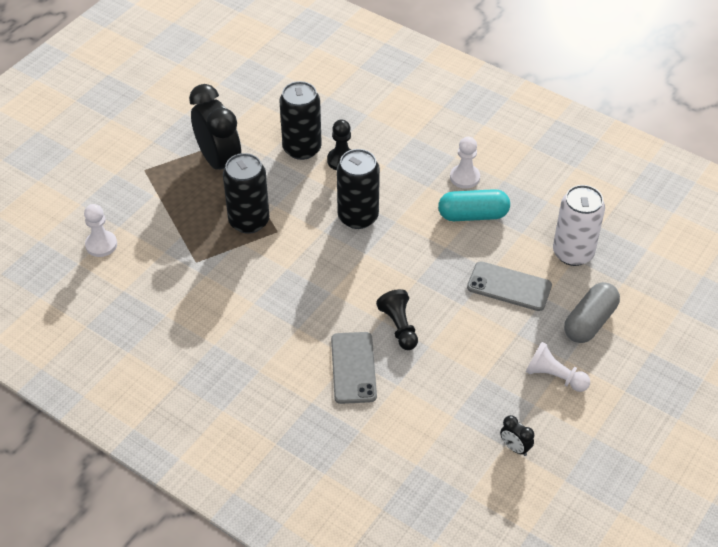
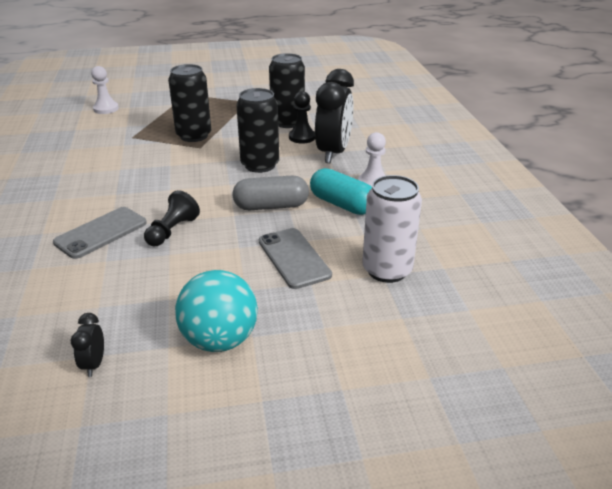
camera: 45 degrees right, 15 degrees down
black clock [189,84,241,170] -> black clock moved to [315,69,354,163]
white pawn [526,342,590,392] -> turquoise ball [175,270,258,352]
grey capsule [564,282,620,343] -> grey capsule moved to [232,176,309,210]

